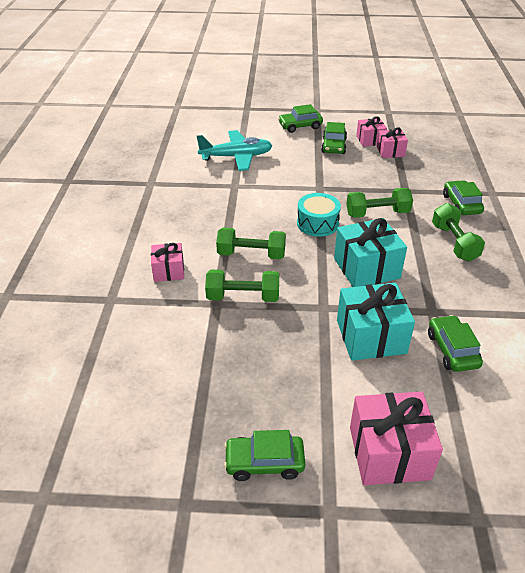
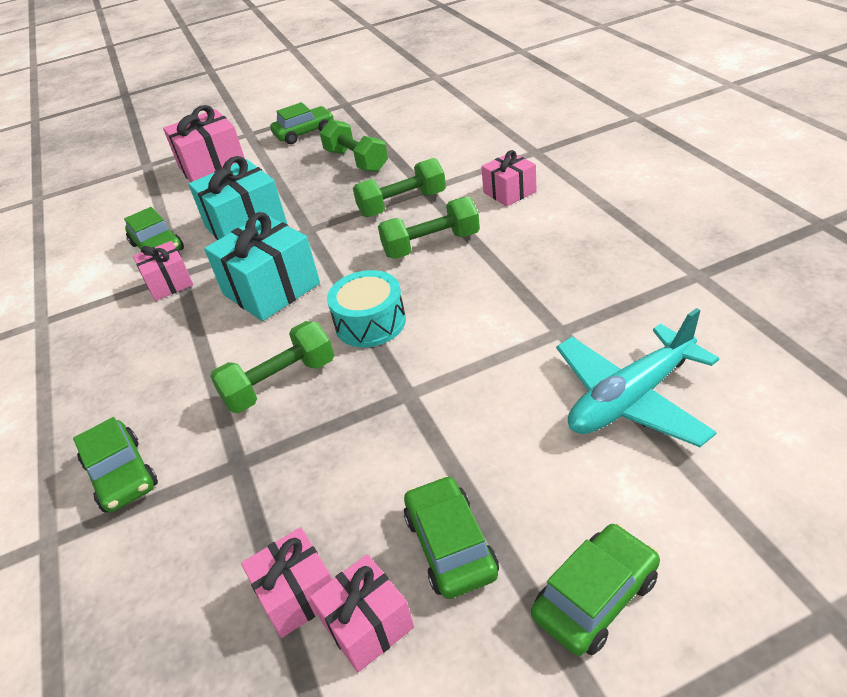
camera: 160 degrees right, 0 degrees up
green dumbbell [432,203,485,262] -> green dumbbell moved to [320,119,388,172]
none -> pink gift [133,241,193,301]

